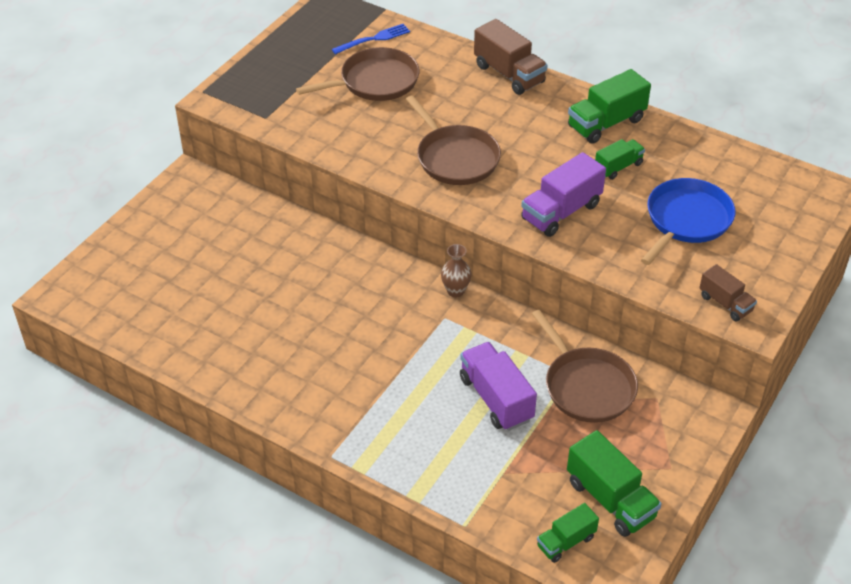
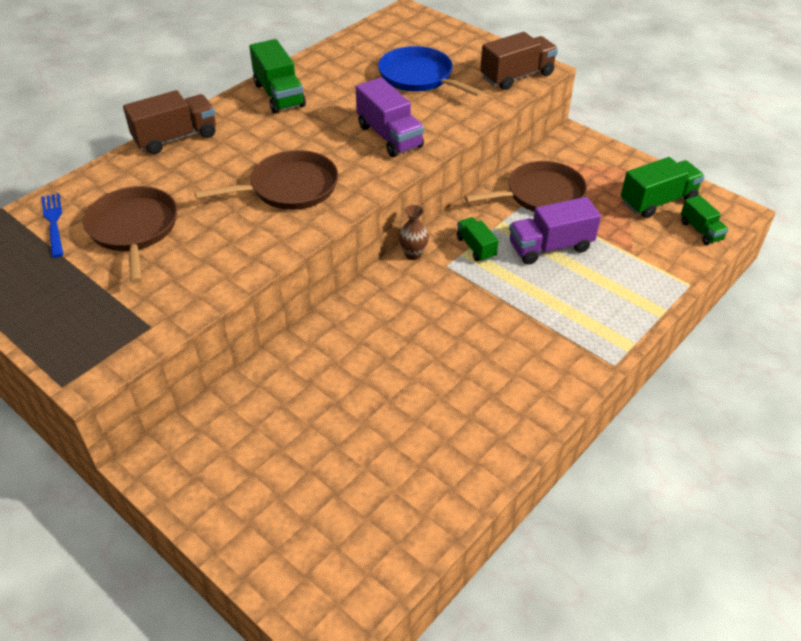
camera: 80 degrees left, 0 degrees up
green truck [595,139,645,180] -> green truck moved to [456,217,499,262]
brown truck [699,264,757,321] -> brown truck [480,32,558,90], size x1.66

